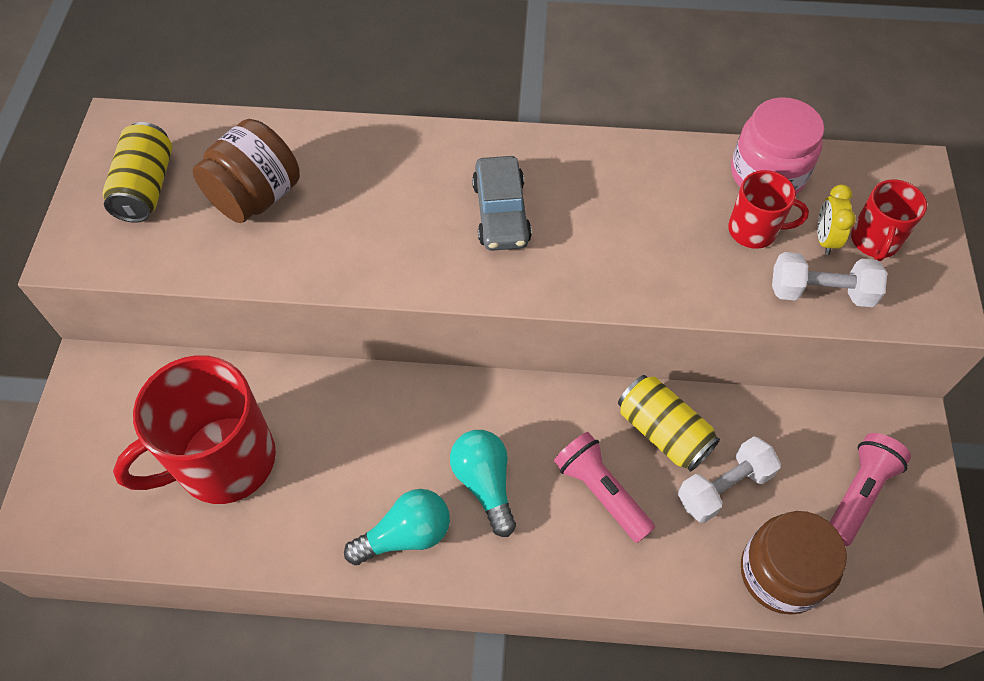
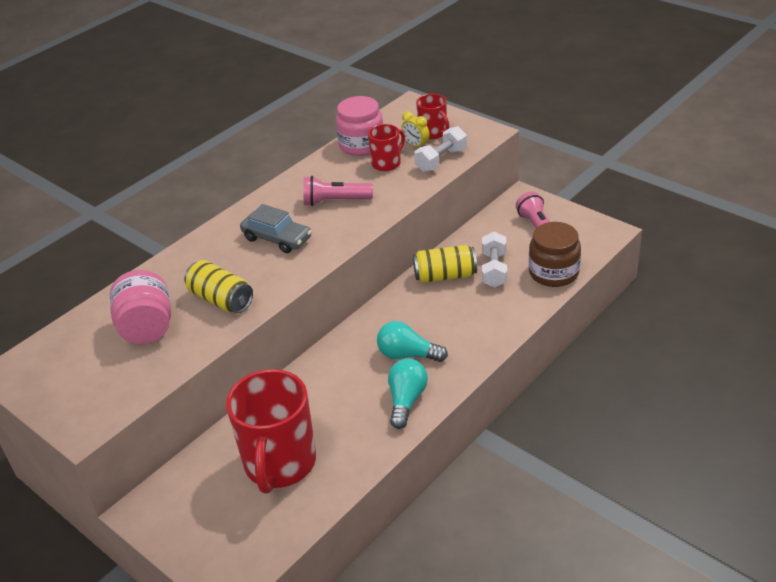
camera: 50 degrees left, 20 degrees down
yellow can [103,122,172,223] -> yellow can moved to [184,260,253,313]
brown jar [192,119,300,223] -> pink jar [110,270,171,344]
pink flashlight [554,432,655,543] -> pink flashlight moved to [304,176,373,206]

